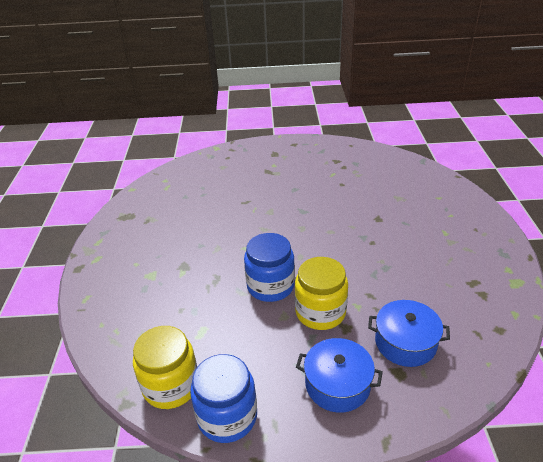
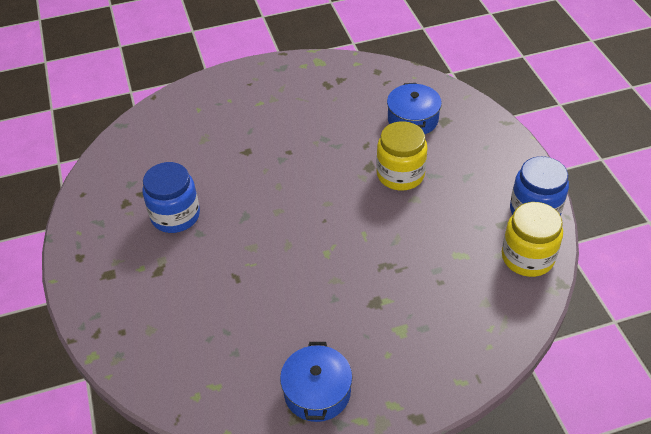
camera: 105 degrees left, 10 degrees up
blue jar [244,233,295,302] -> blue jar moved to [142,162,200,233]
blue pot [296,338,383,413] -> blue pot moved to [280,342,353,422]

